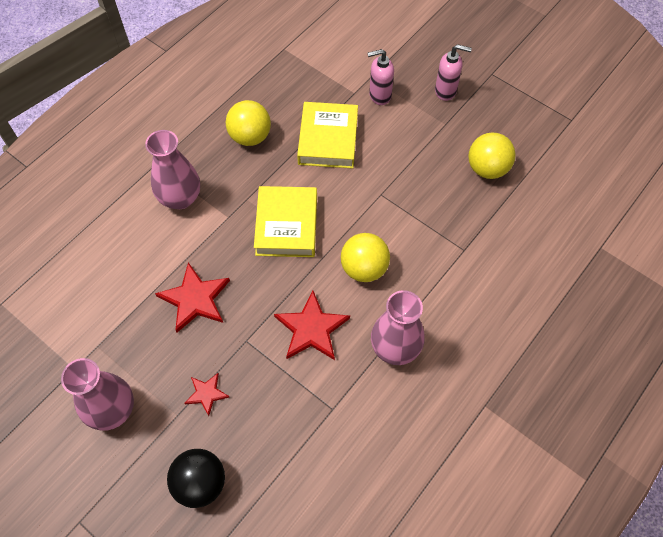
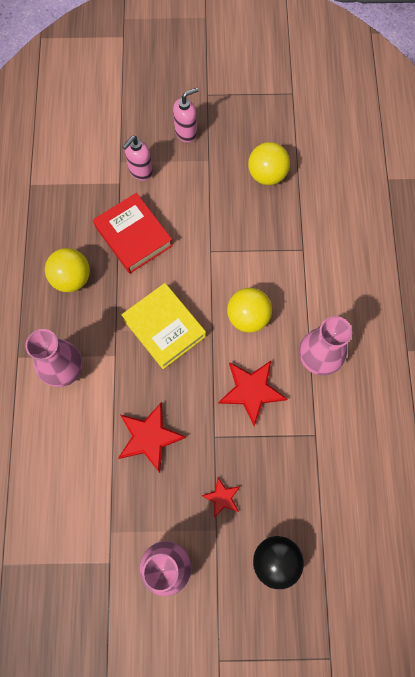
camera: 40 degrees left, 10 degrees up
yellow book [297,102,358,169] -> red book [93,193,173,273]

